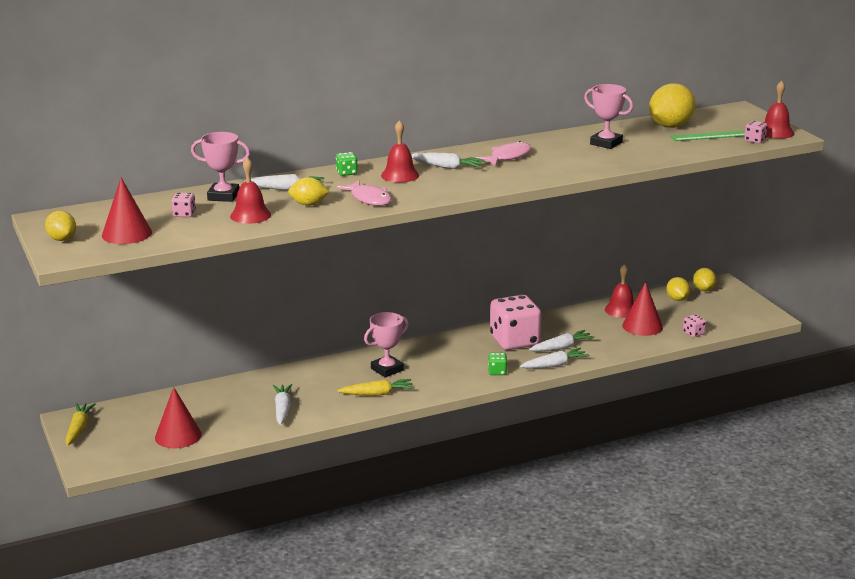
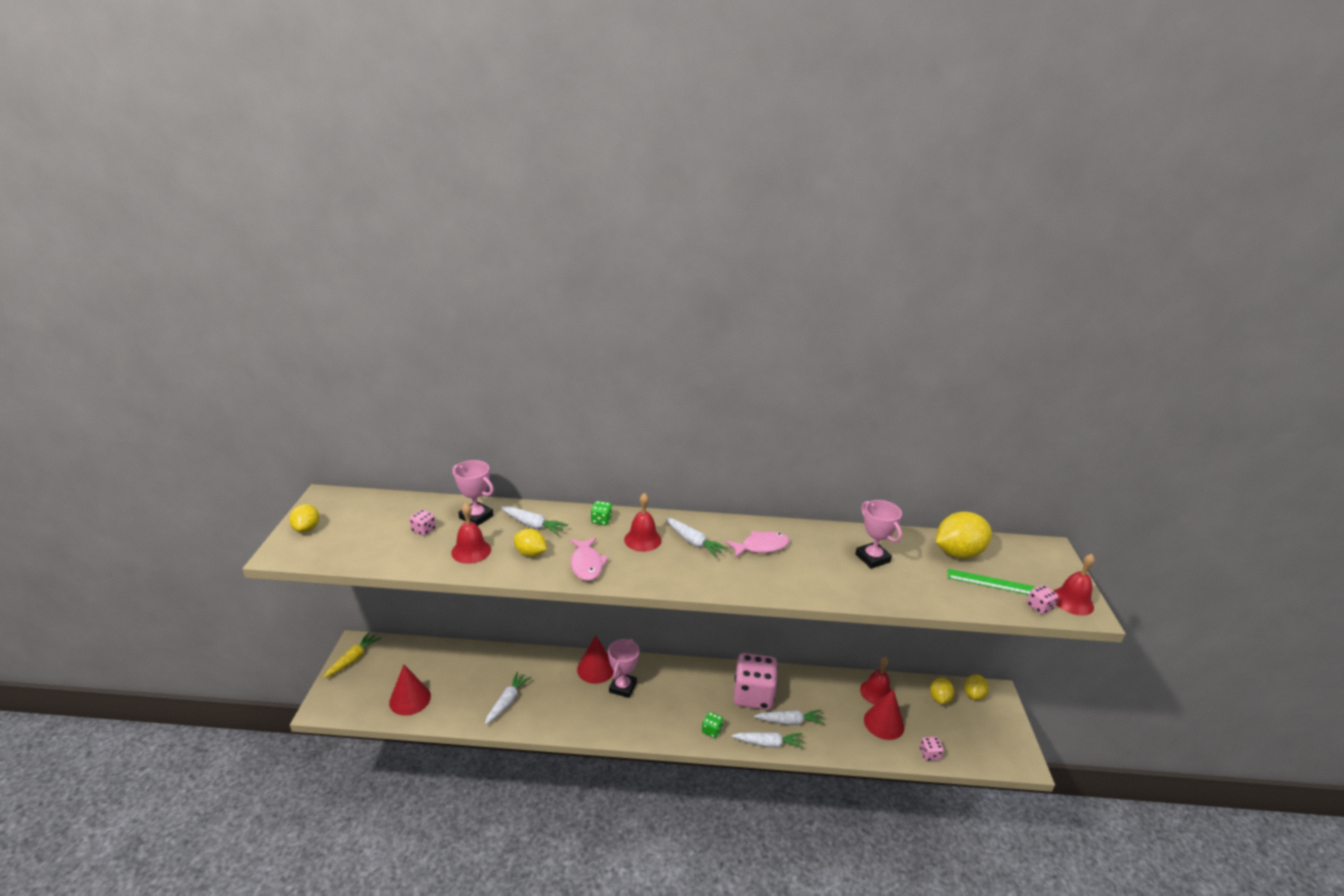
camera: 25 degrees right, 5 degrees up
red cone [102,177,152,244] -> red cone moved to [577,635,614,684]
yellow carrot [337,379,414,396] -> none
pink trophy [364,312,409,378] -> pink trophy turned 60 degrees counterclockwise [608,639,639,698]

